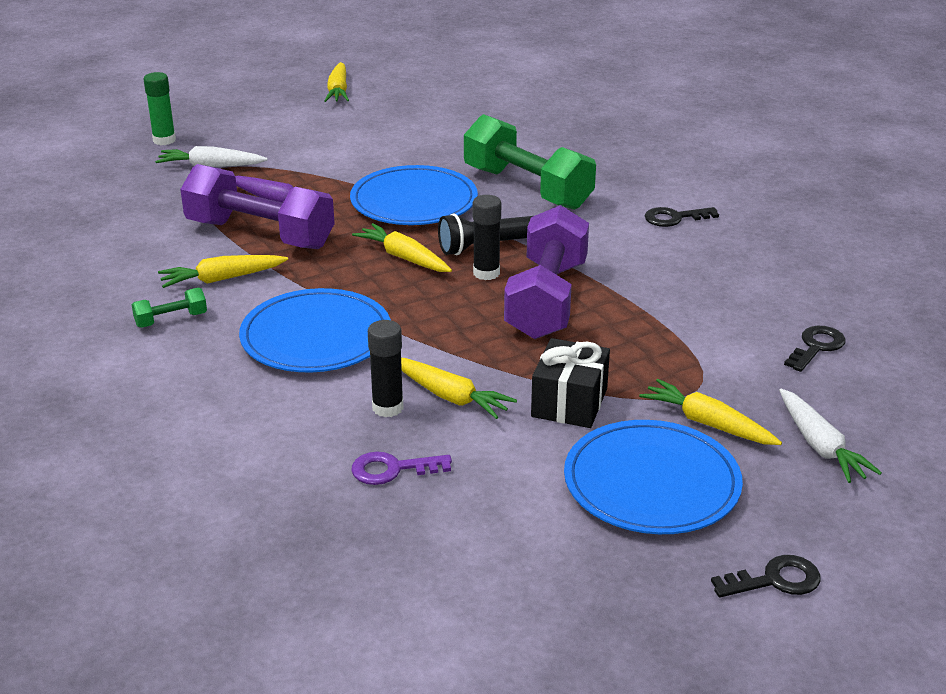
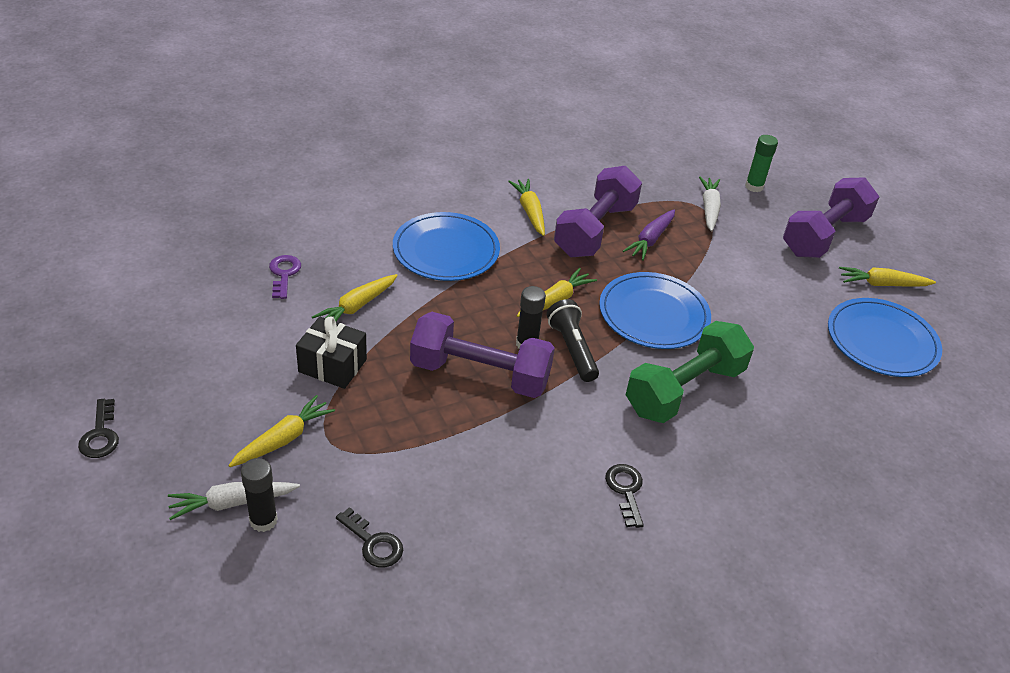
camera: 90 degrees right, 10 degrees up
green dumbbell [132,288,207,328] -> none
black glue stick [368,320,404,417] -> black glue stick moved to [241,458,278,532]
blue plate [564,420,743,534] -> blue plate moved to [828,298,942,377]
none -> purple dumbbell [783,177,879,258]

